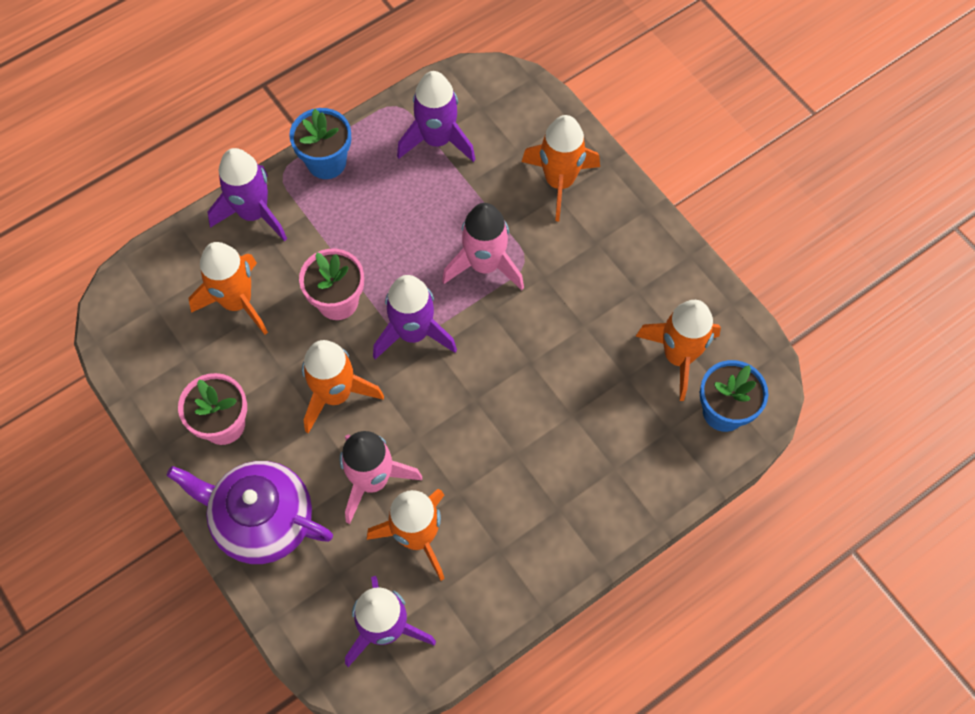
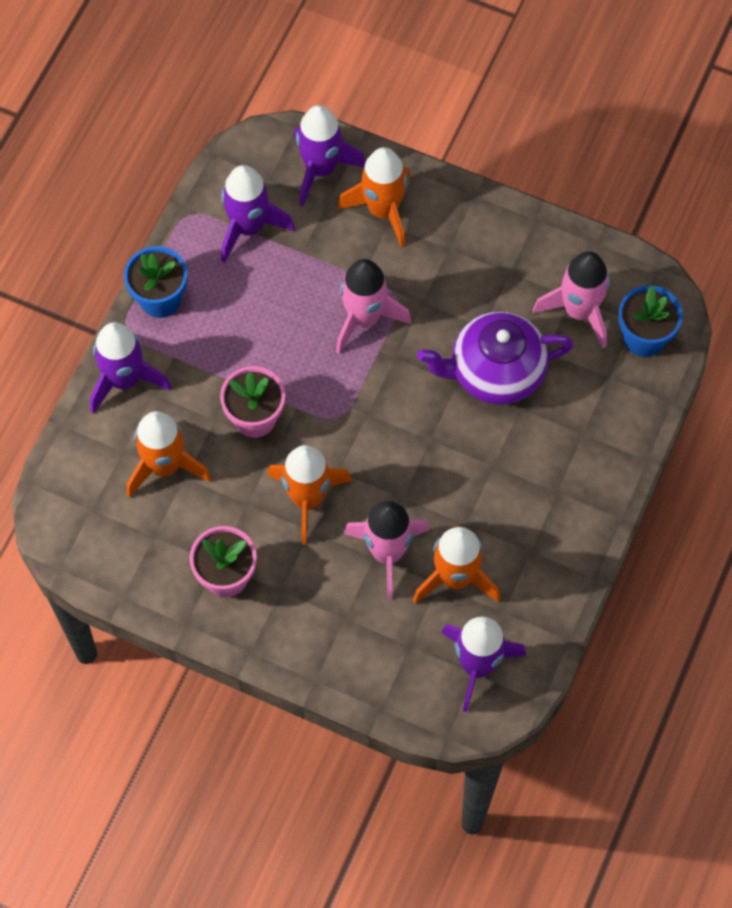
camera: 30 degrees left, 0 degrees up
purple teapot [167,461,333,564] -> purple teapot moved to [417,311,573,405]
purple rocket [373,275,457,360] -> purple rocket moved to [294,105,366,206]
orange rocket [636,300,721,401] -> pink rocket [533,251,610,348]

